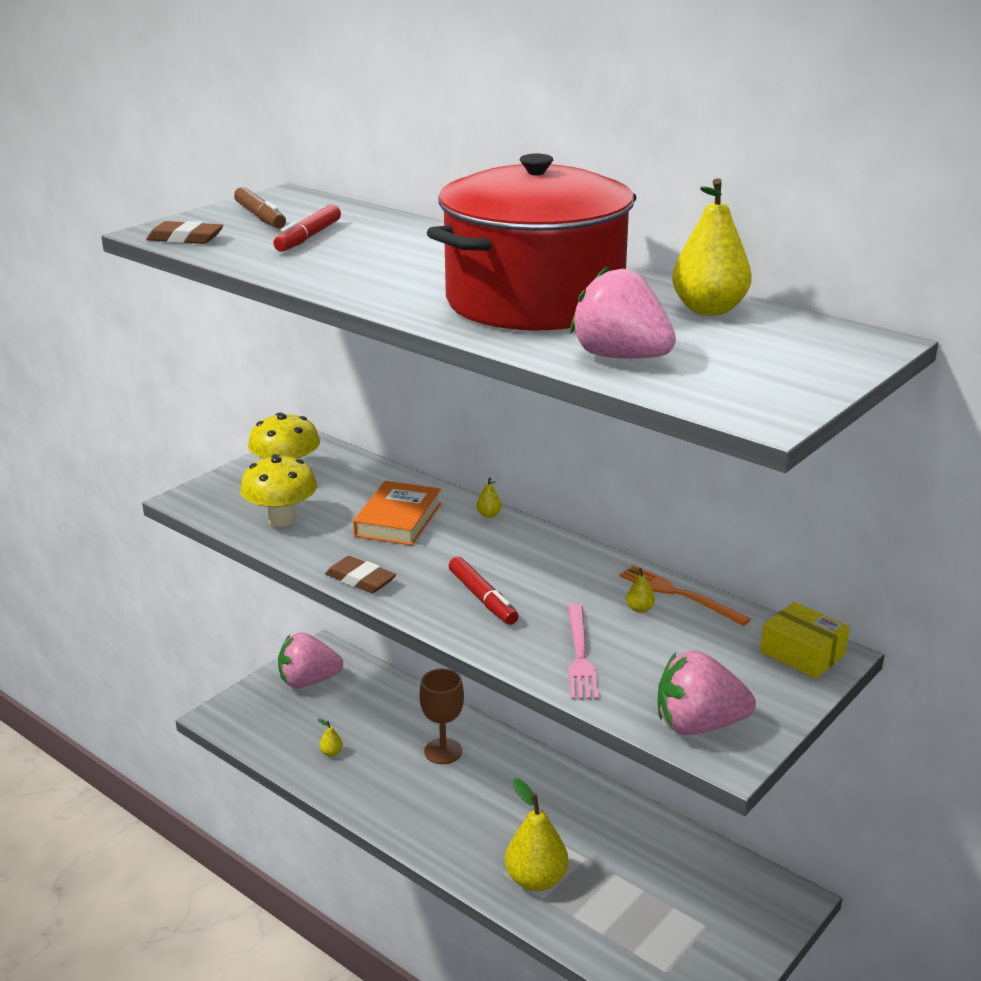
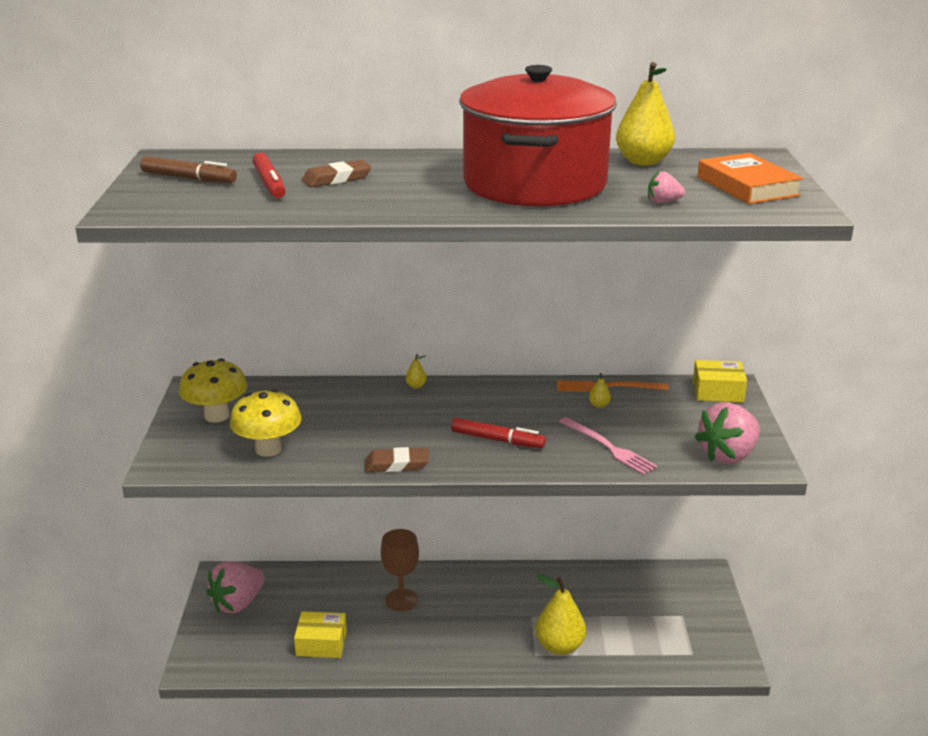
camera: 40 degrees left, 0 degrees up
brown eraser [146,221,224,244] -> brown eraser moved to [302,160,372,187]
yellow pear [318,719,343,757] -> yellow box [294,611,347,658]
orange book [353,481,441,545] -> orange book moved to [697,153,803,204]
pink strawberry [570,266,676,359] -> pink strawberry [648,171,685,203], size x0.47

